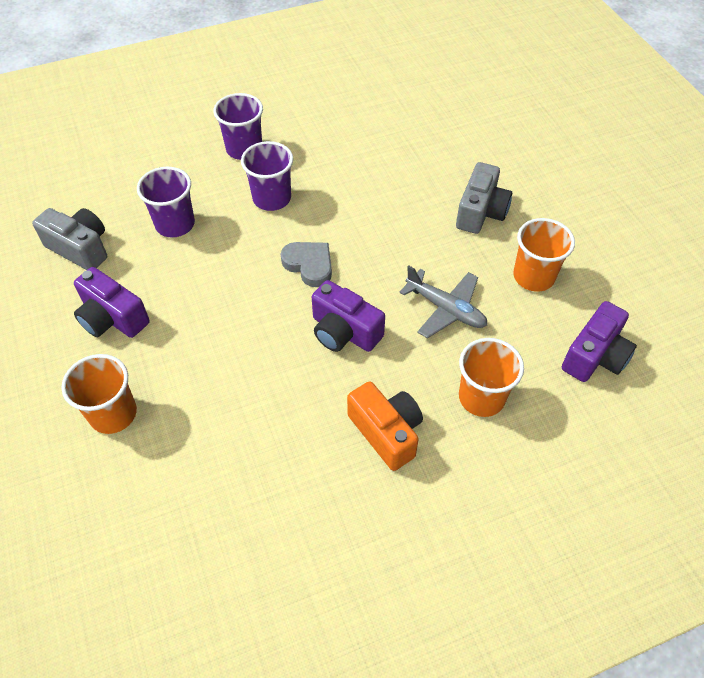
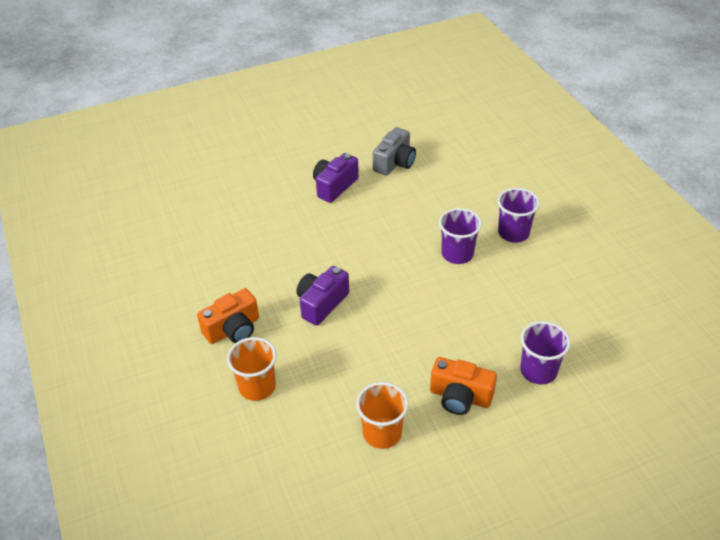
camera: 90 degrees right, 10 degrees down
orange cup [61,354,137,434] -> none
purple cup [137,167,195,237] -> purple cup moved to [520,321,571,384]
grey heart [281,242,332,287] -> none
grey plane [399,266,487,338] -> none
grey camera [456,162,512,234] -> orange camera [430,357,497,415]
purple camera [562,301,637,382] -> none

